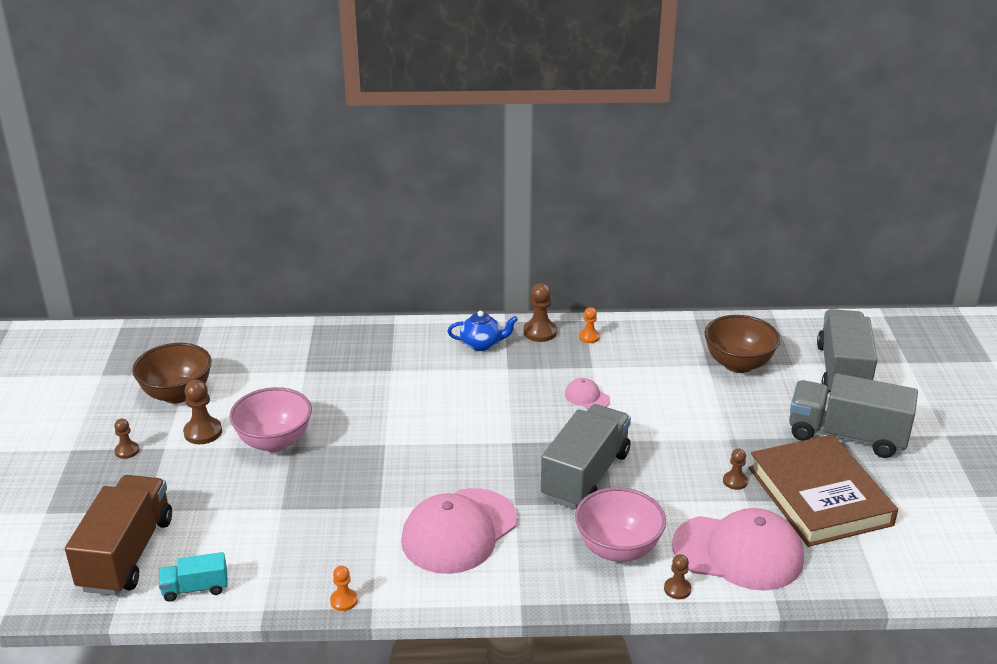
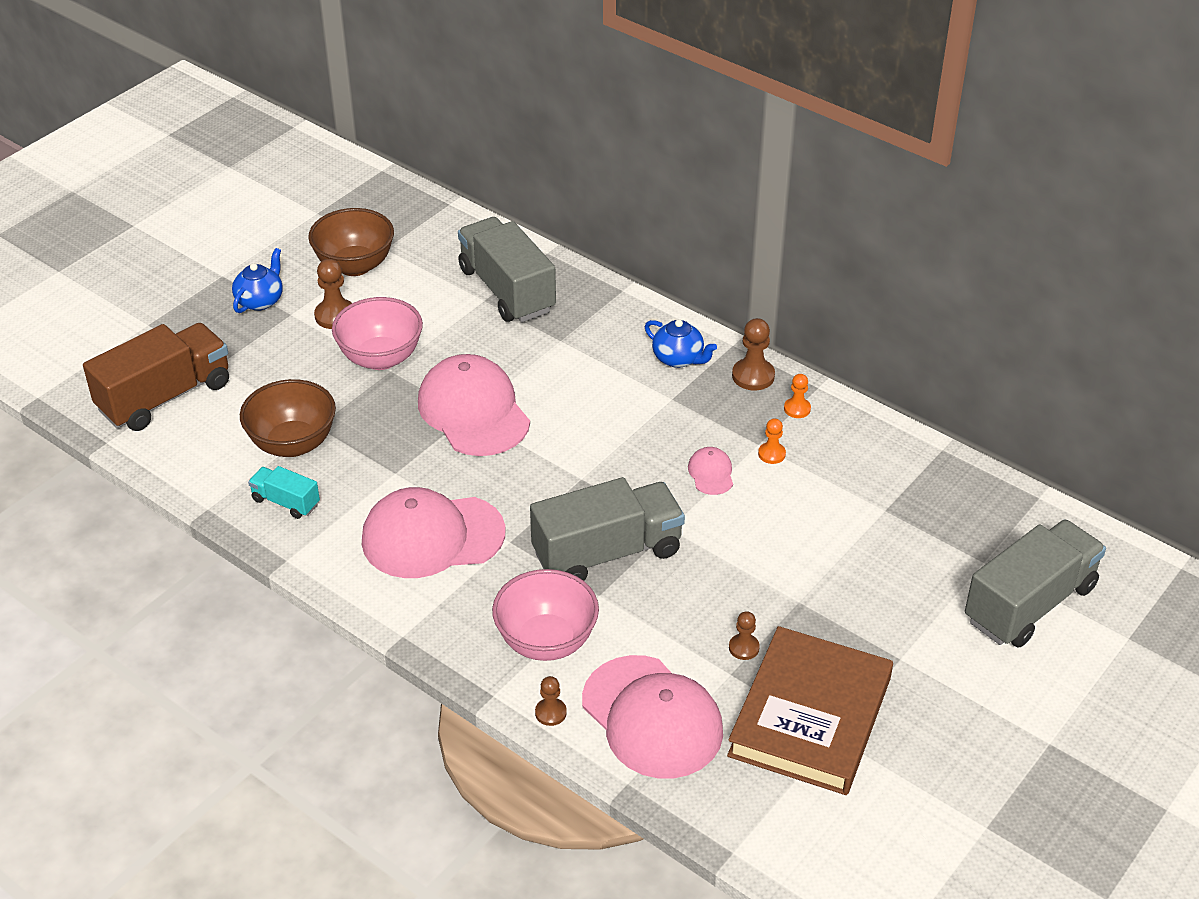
camera: 40 degrees right, 10 degrees up
brown pawn [114,419,139,459] -> blue teapot [232,248,283,313]
turquoise truck [159,552,228,602] -> turquoise truck moved to [248,466,320,519]
orange pawn [330,566,358,611] -> orange pawn moved to [758,418,786,464]
brown bowl [705,315,780,373] -> brown bowl moved to [240,379,336,457]
grey truck [789,373,918,458] -> grey truck moved to [458,217,556,322]
none -> pink cap [418,354,530,456]

